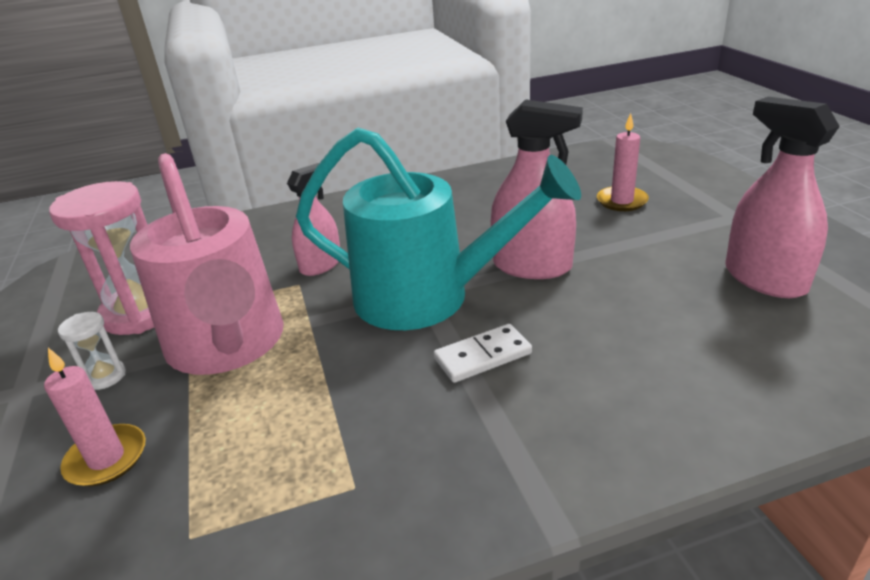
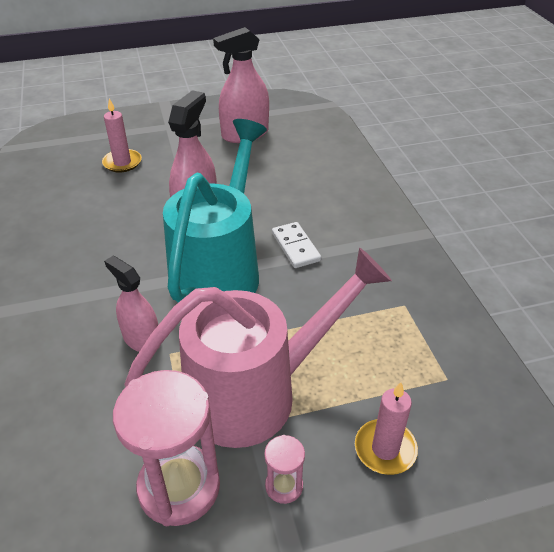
camera: 90 degrees left, 10 degrees up
white hourglass [58,312,126,390] -> pink hourglass [264,435,305,504]

